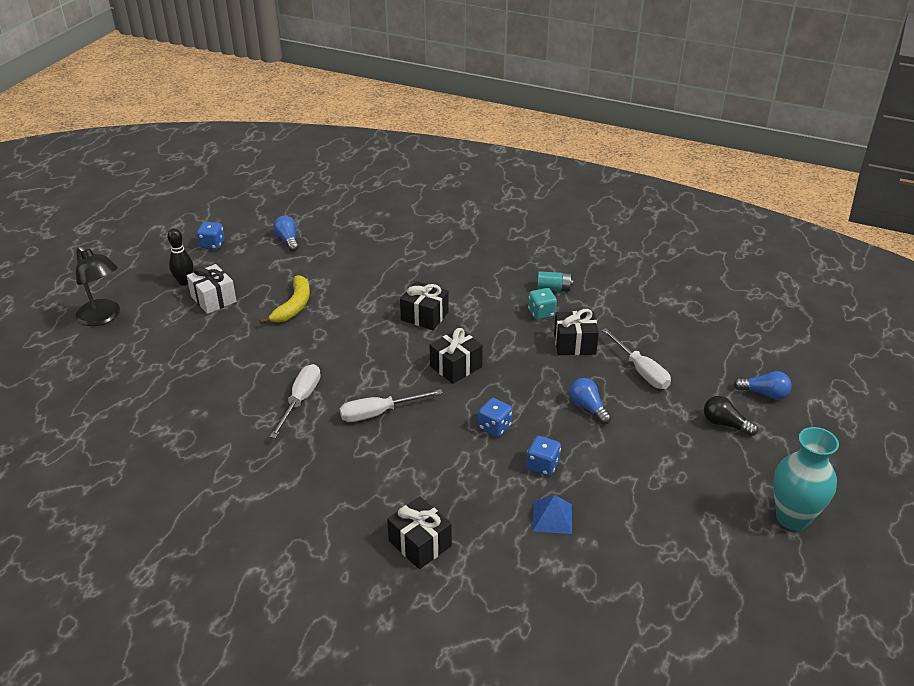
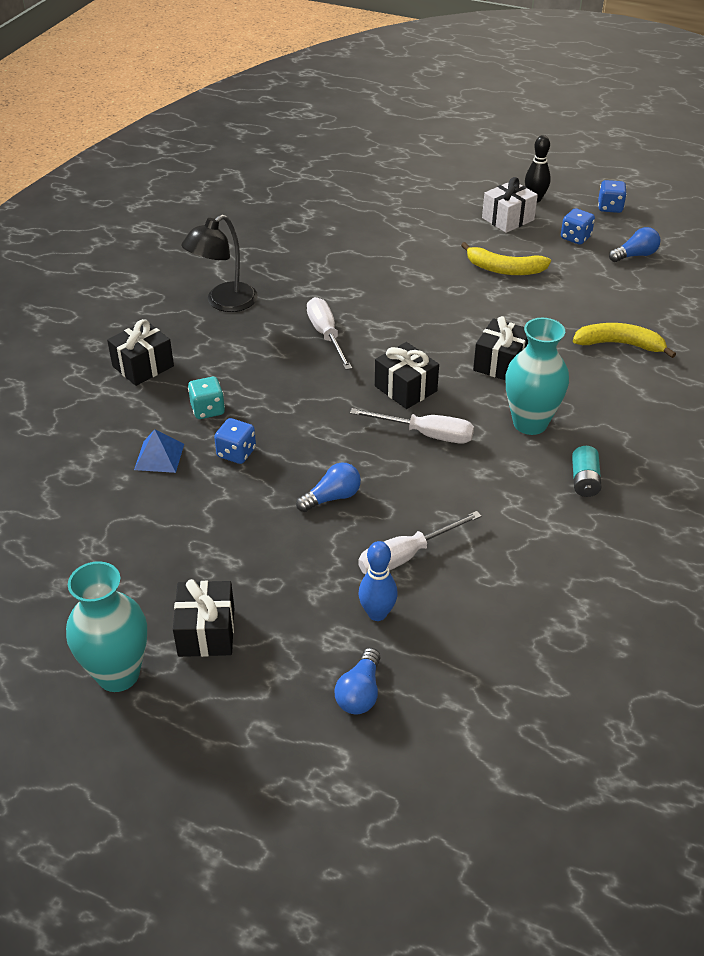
camera: 90 degrees right, 5 degrees up
black lamp [76,246,120,326] -> black lamp moved to [181,215,258,312]
white screwdriver [270,364,321,438] -> white screwdriver moved to [350,408,474,444]
blue dice [478,398,512,437] -> blue dice moved to [561,208,595,245]
turquoise dice [528,288,557,320] -> turquoise dice moved to [188,377,225,419]
black gift [554,309,599,355] -> black gift moved to [173,579,234,657]
black light bulb [704,396,758,436] -> none
none -> blue bowling pin [359,541,398,621]
none -> turquoise vase [505,318,569,435]
none -> yellow banana [573,323,676,358]

